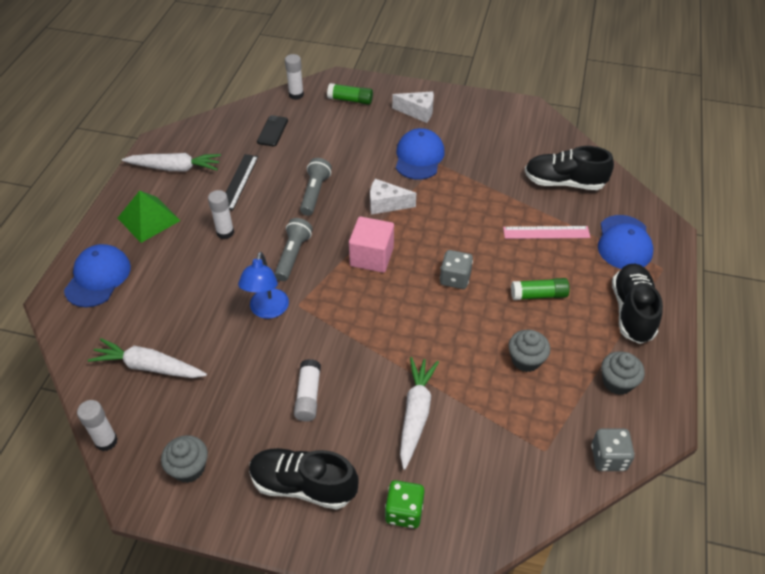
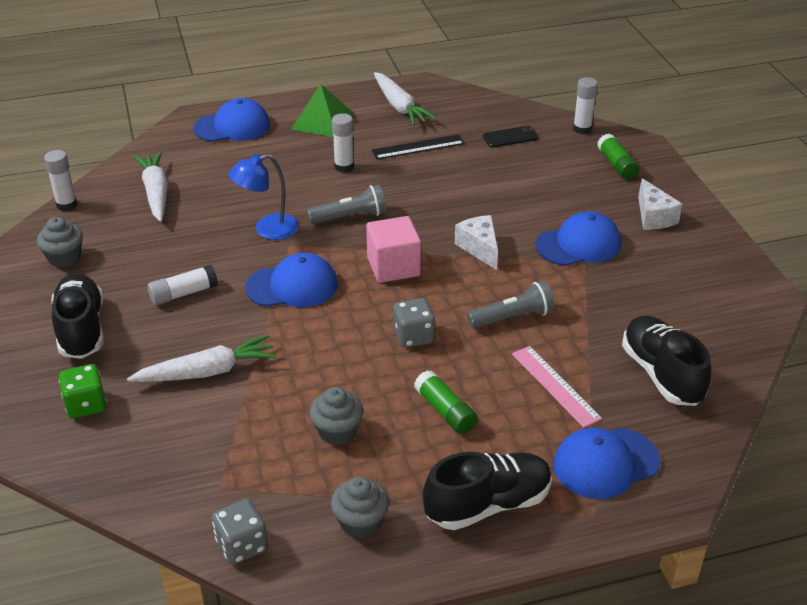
camera: 60 degrees right, 10 degrees down
grey flashlight [300,158,332,216] -> grey flashlight moved to [467,281,555,329]
none -> blue cap [245,253,338,307]

